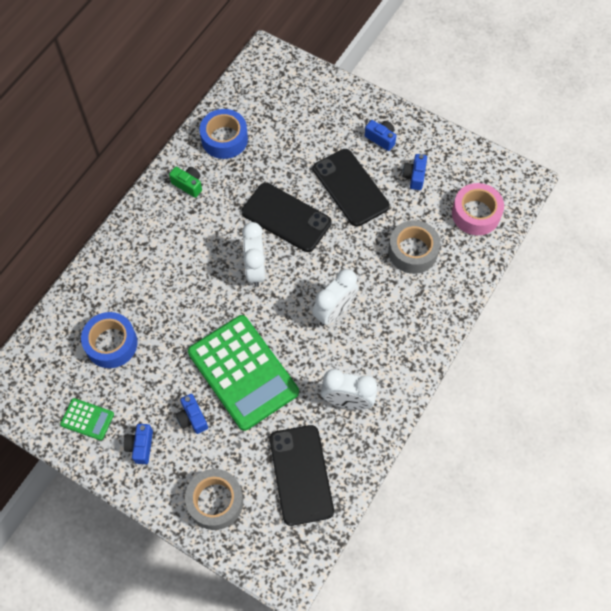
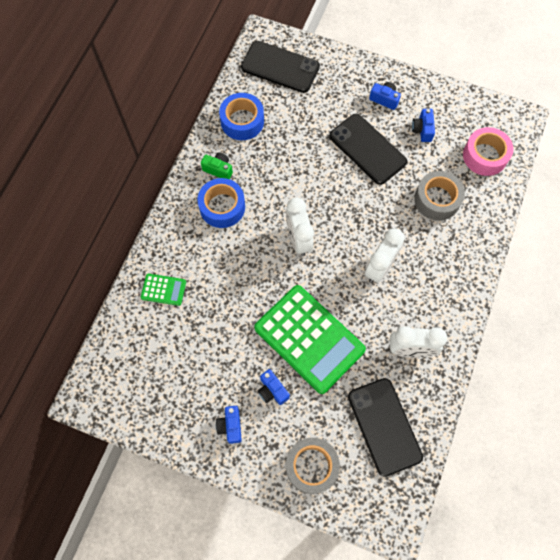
camera: 10 degrees left, 5 degrees up
green calculator [60,398,114,440] -> green calculator moved to [141,274,186,306]
blue tape [81,312,137,368] -> blue tape moved to [198,178,245,228]
black phone [242,183,331,252] -> black phone moved to [241,41,320,93]

